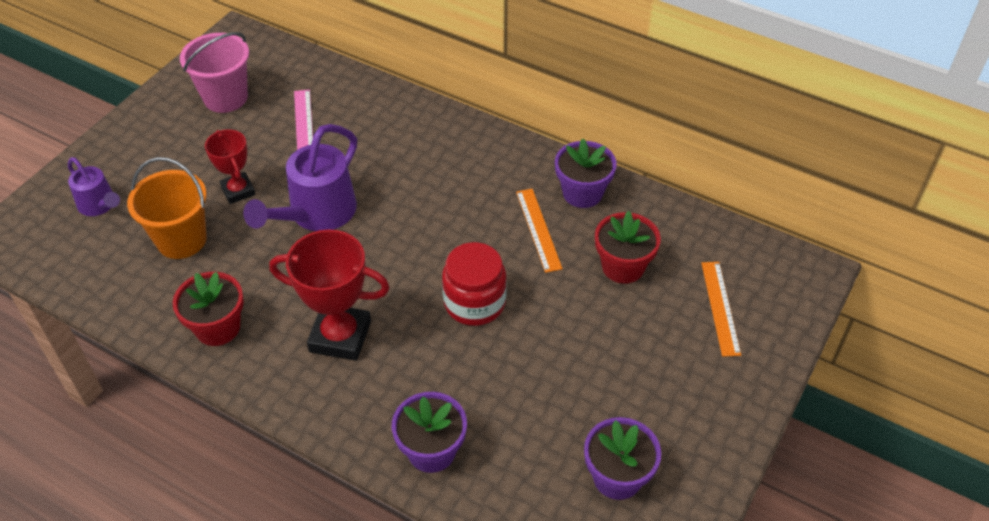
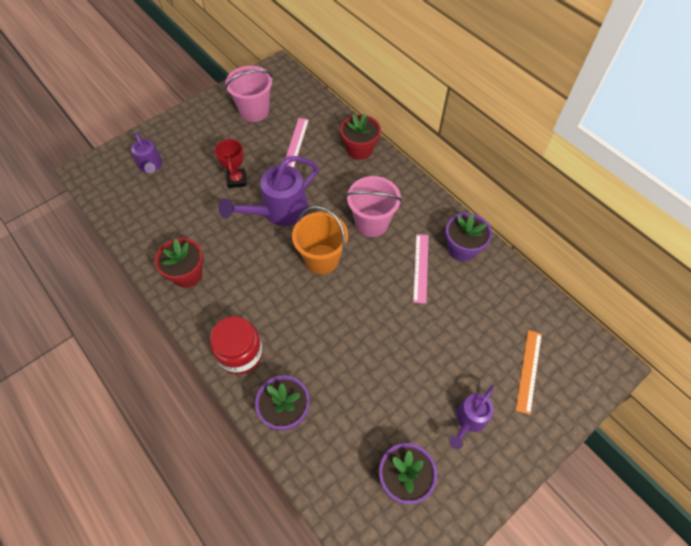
camera: 20 degrees right, 10 degrees up
orange bucket [127,157,207,259] -> orange bucket moved to [292,206,348,274]
red trophy [269,229,390,361] -> none
red jar [442,242,507,326] -> red jar moved to [210,316,263,375]
orange ruler [516,189,563,273] -> pink ruler [413,234,429,304]
red flower pot [595,211,661,284] -> red flower pot moved to [340,113,381,160]
none -> pink bucket [346,176,402,237]
none -> purple watering can [449,385,494,449]

